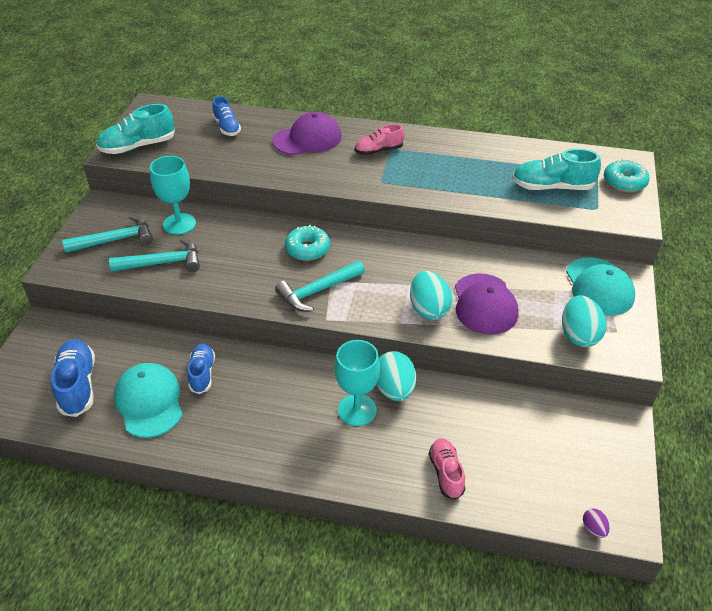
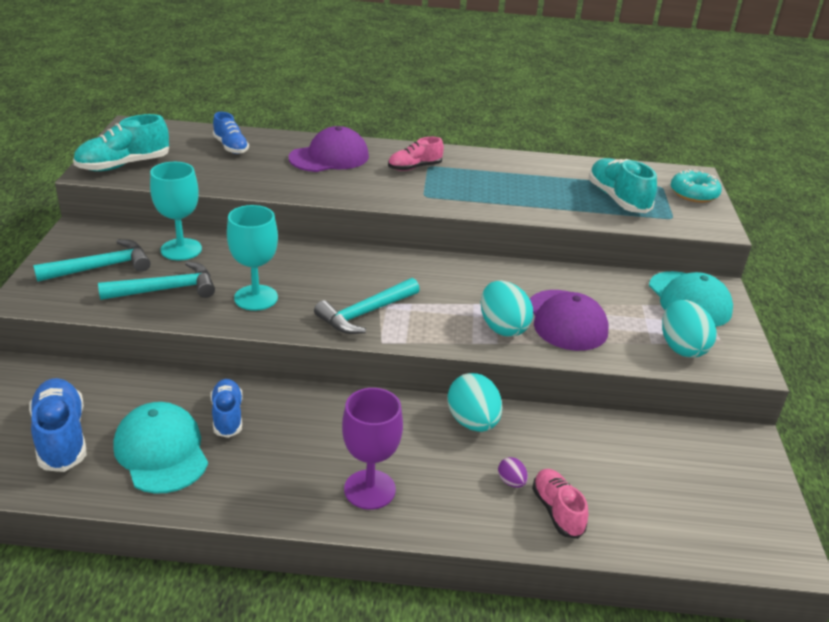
camera: 10 degrees left, 10 degrees down
turquoise donut [285,225,330,261] -> none
turquoise goblet [335,340,380,426] -> turquoise goblet moved to [227,205,278,311]
turquoise shoe [512,149,601,190] -> turquoise shoe turned 75 degrees clockwise [589,158,657,213]
purple egg [583,509,610,538] -> purple egg moved to [498,457,528,488]
none -> purple goblet [342,388,403,510]

